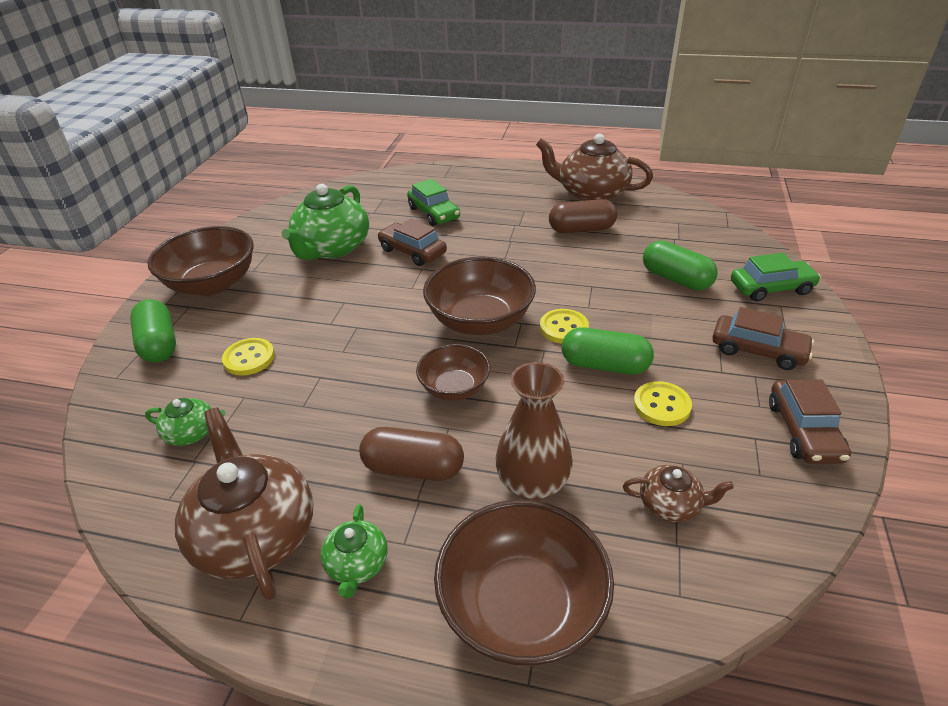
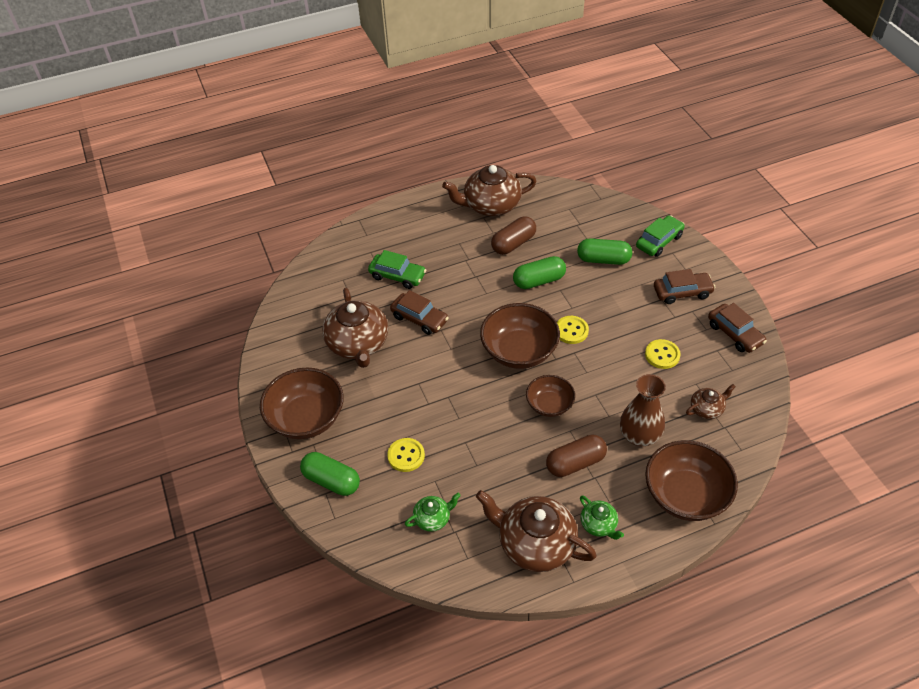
camera: 35 degrees left, 10 degrees up
green teapot [282,184,369,260] -> brown teapot [322,288,388,368]
brown car [377,219,447,266] -> brown car turned 150 degrees counterclockwise [390,290,449,335]
green capsule [562,327,654,375] -> green capsule moved to [513,256,566,289]

